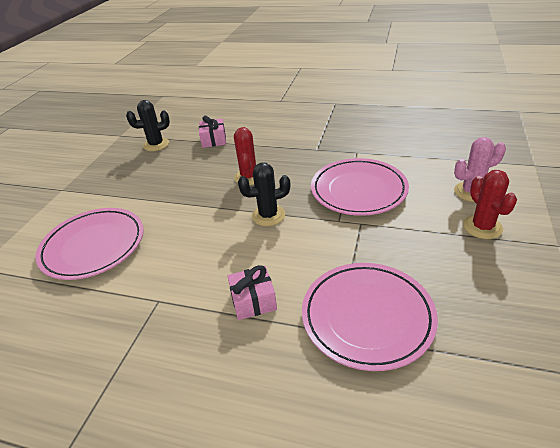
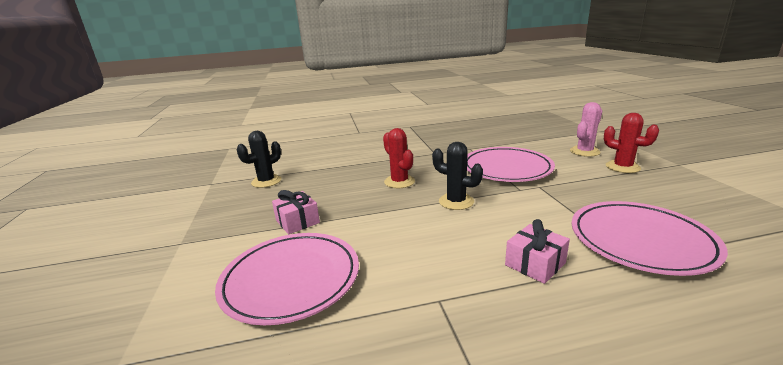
camera: 30 degrees left, 15 degrees down
pink gift [199,115,226,148] -> pink gift moved to [272,190,320,234]
black cactus [238,163,290,226] -> black cactus turned 75 degrees clockwise [432,142,483,210]

